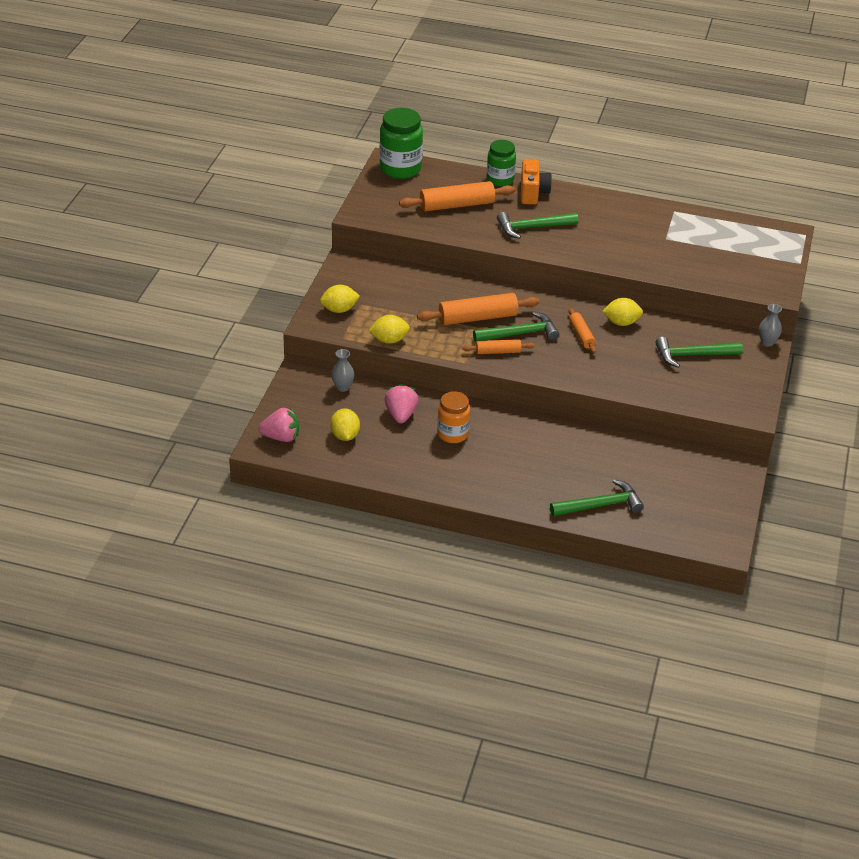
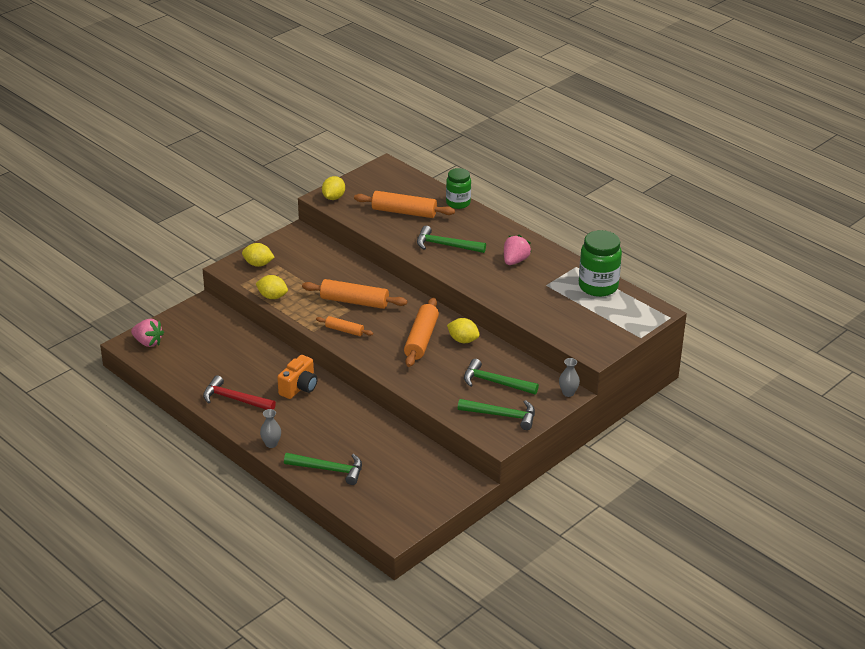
camera: 30 degrees right, 5 degrees down
yellow lemon [330,408,360,441] -> yellow lemon moved to [322,176,345,200]
grey vase [331,349,354,392] -> grey vase moved to [260,409,281,448]
green jar [380,108,423,179] -> green jar moved to [579,230,622,297]
pink strawberry [384,384,418,423] -> pink strawberry moved to [504,235,532,265]
orange jar [437,391,470,443] -> none
green hammer [473,311,559,342] -> green hammer moved to [458,399,535,430]
orange camera [521,159,552,205] -> orange camera moved to [277,355,318,399]
orange rolling pin [569,308,596,353] -> orange rolling pin [404,298,439,367], size x1.78
none -> red hammer [203,375,276,410]

